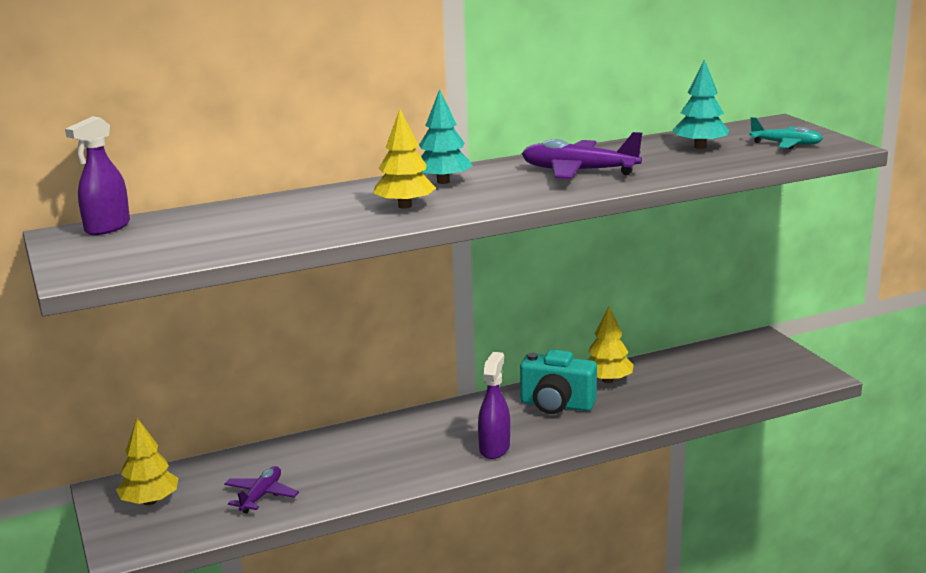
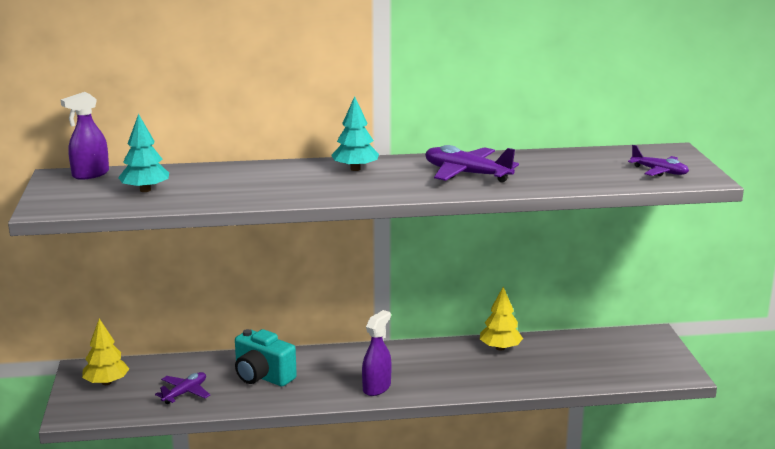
camera: 15 degrees right, 0 degrees up
yellow tree [373,109,436,209] -> none
turquoise camera [520,349,597,414] -> turquoise camera moved to [235,329,297,386]
turquoise tree [673,59,729,149] -> turquoise tree moved to [118,114,169,192]
turquoise plane [749,117,823,149] -> purple plane [628,145,689,176]

